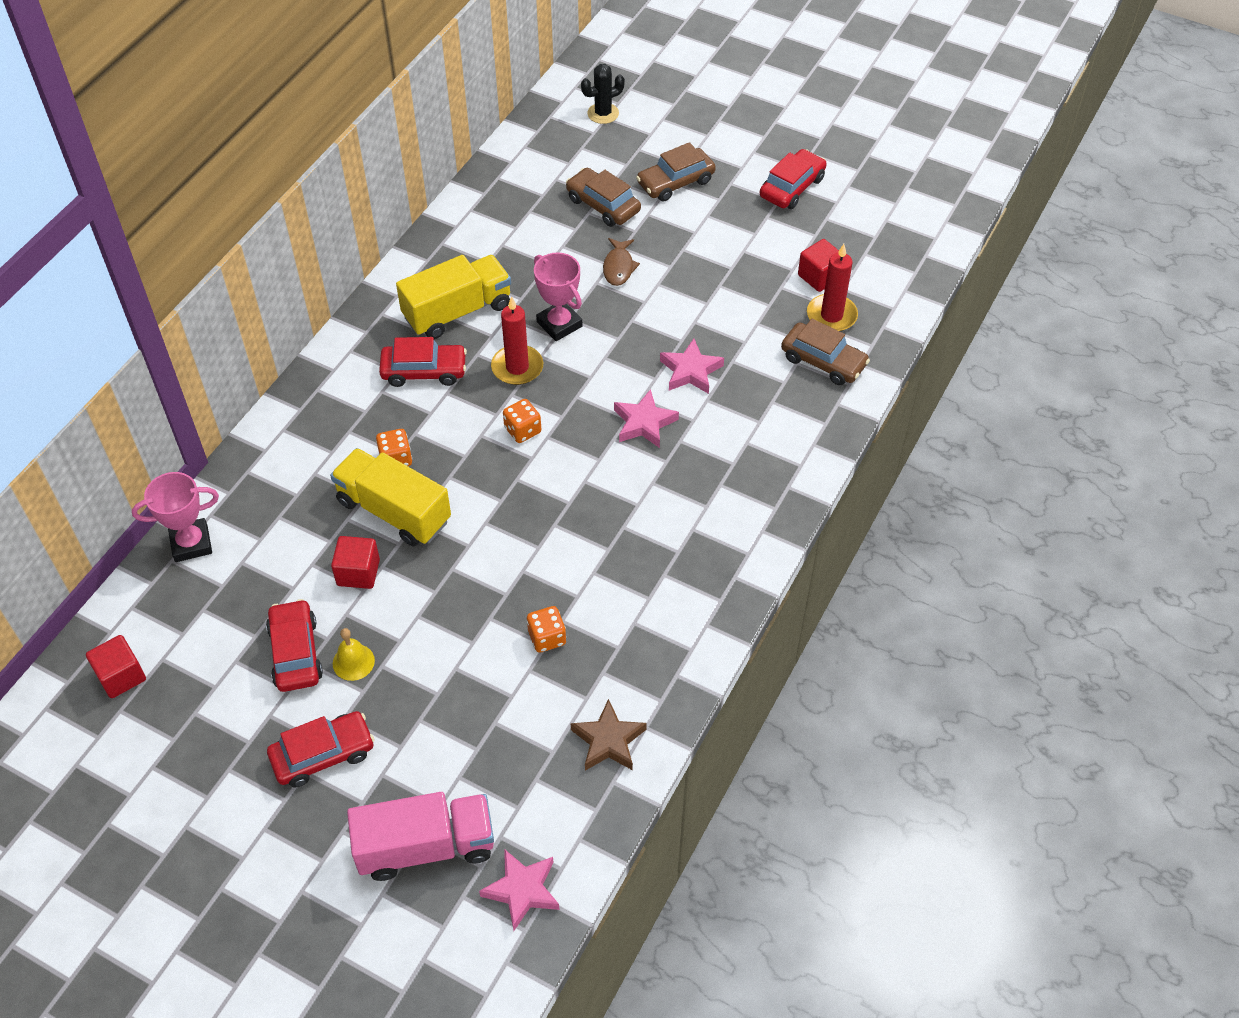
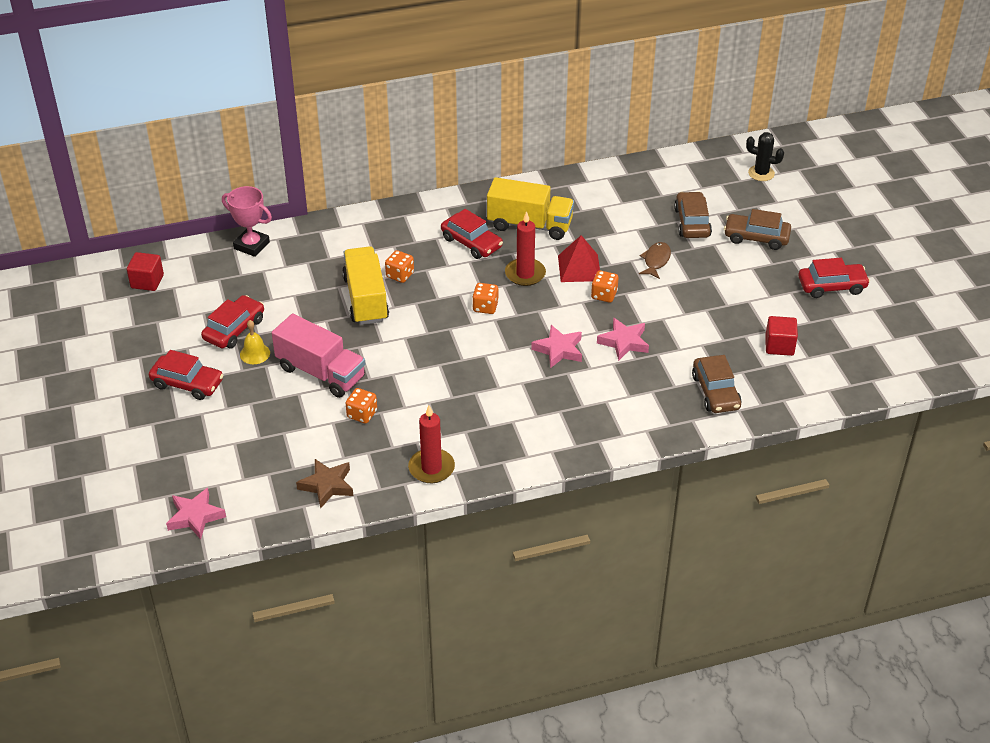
camera: 45 degrees right, 10 degrees down
red cube [331,536,380,589] -> none
pink truck [347,792,494,881] -> pink truck moved to [272,314,365,398]
pink trophy [534,252,582,341] -> red pyramid [558,235,600,282]
brown fish [603,238,640,286] -> brown fish turned 150 degrees clockwise [639,242,671,279]
red candle [807,244,858,331] -> red candle moved to [408,405,455,483]
none -> orange dice [591,271,618,303]

